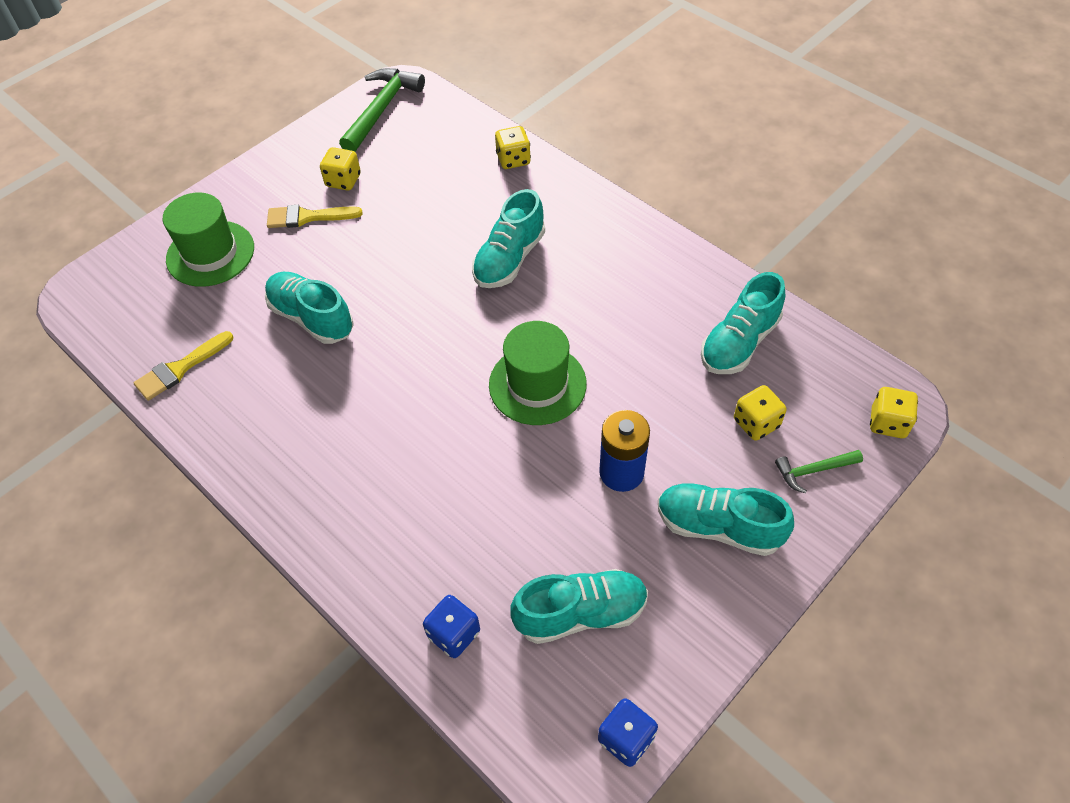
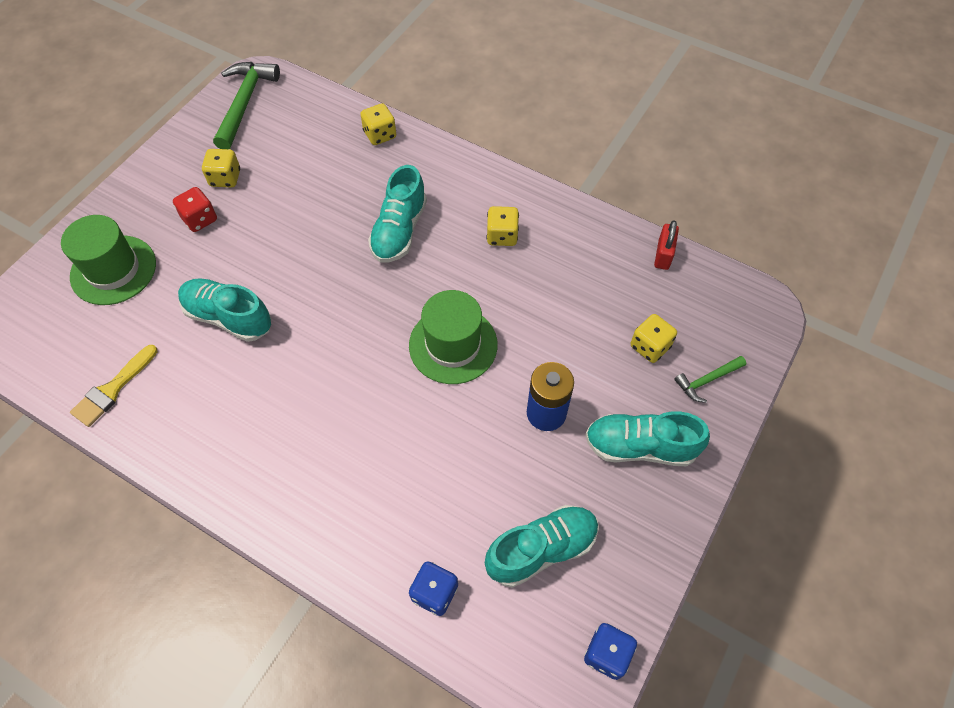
camera: 15 degrees left, 5 degrees up
yellow brush [267,205,362,228] -> red dice [173,187,217,232]
turquoise shoe [701,272,785,374] -> none
yellow dice [870,387,918,438] -> yellow dice moved to [486,206,519,246]
none -> red padlock [654,220,679,270]

